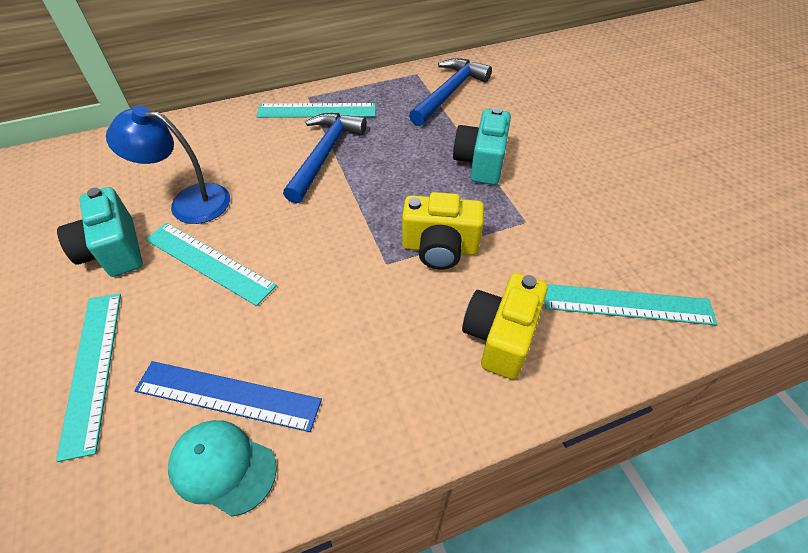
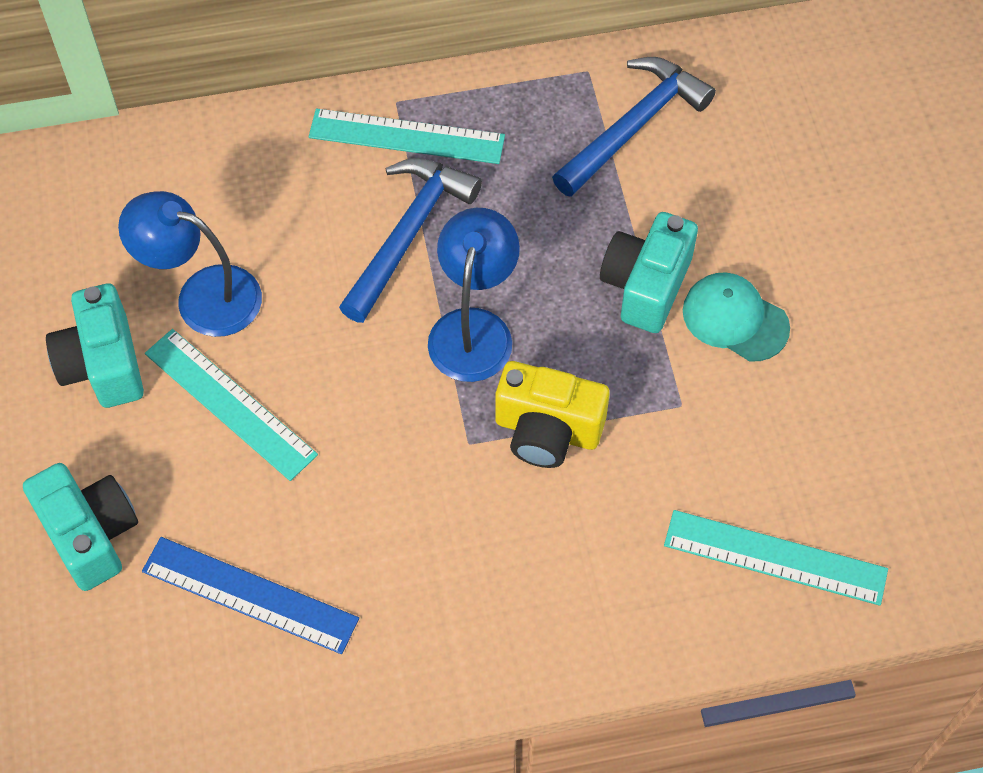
camera: 10 degrees right, 10 degrees up
turquoise ruler [56,294,121,462] -> turquoise camera [23,463,138,591]
turquoise cap [168,420,277,517] -> turquoise cap moved to [683,272,790,362]
yellow camera [462,273,548,379] -> none
none -> blue lamp [428,208,520,382]

